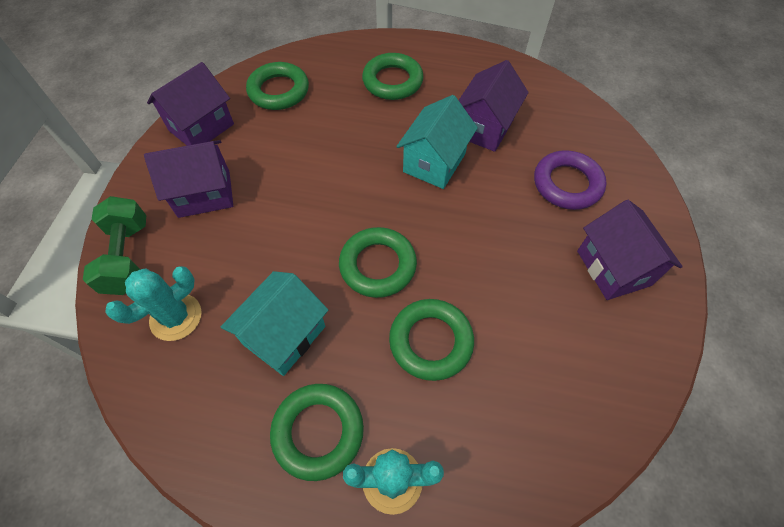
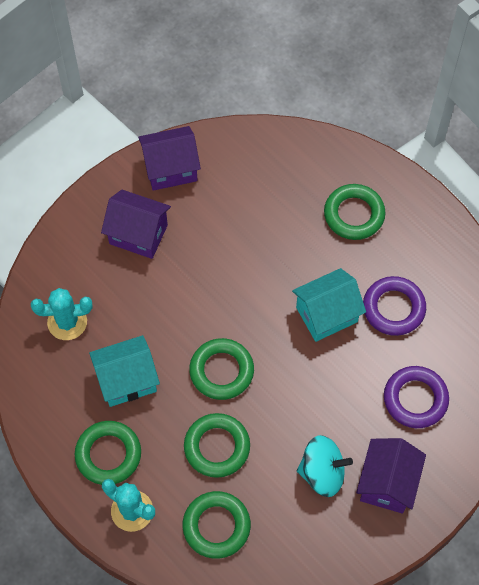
camera: 35 degrees right, 5 degrees up
green dumbbell [83,196,146,295] -> none
green ring [246,62,309,110] -> green ring moved to [183,491,251,559]
purple house [459,60,529,152] -> purple ring [363,276,426,336]
none -> turquoise spinning top [297,435,353,497]

